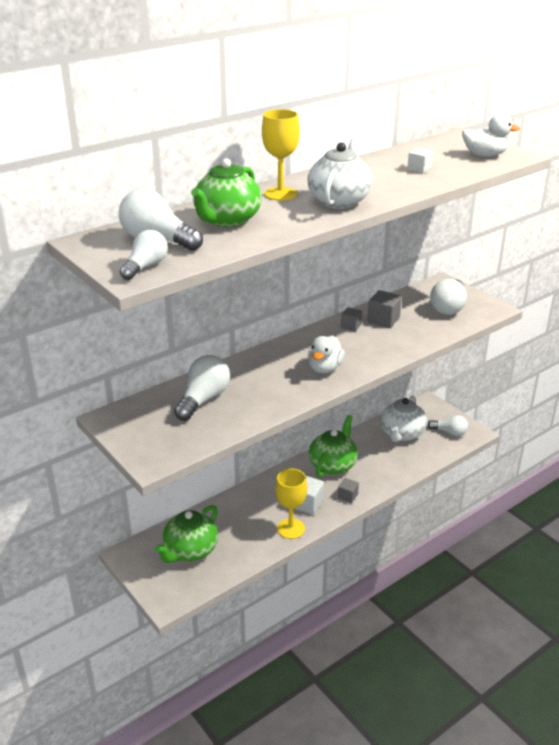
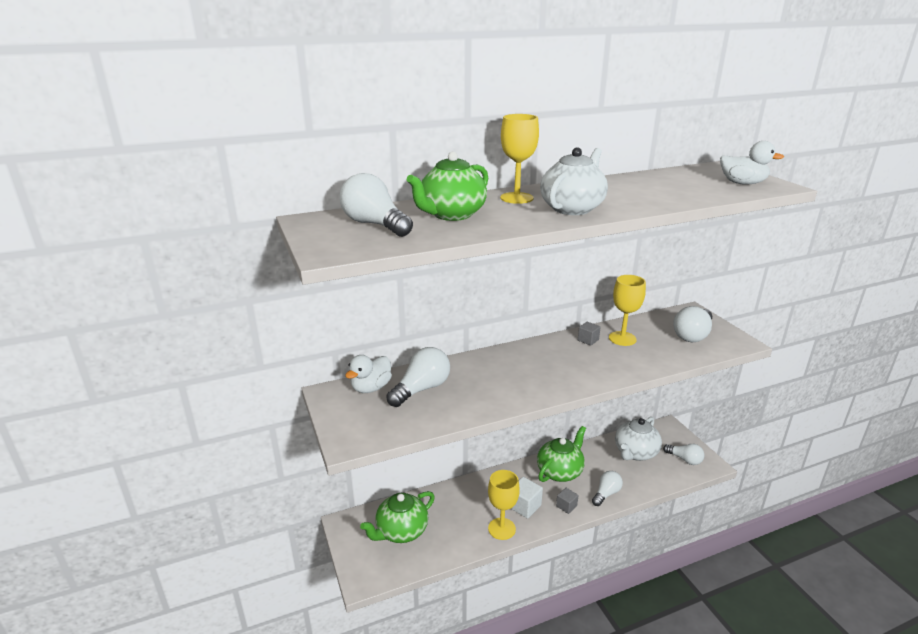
camera: 15 degrees right, 5 degrees down
white light bulb [120,230,168,280] -> white light bulb moved to [592,471,623,506]
white duck [308,336,345,373] -> white duck moved to [345,355,392,393]
grey cube [367,290,402,328] -> yellow goblet [609,275,646,346]
white cube [407,148,433,174] -> none

